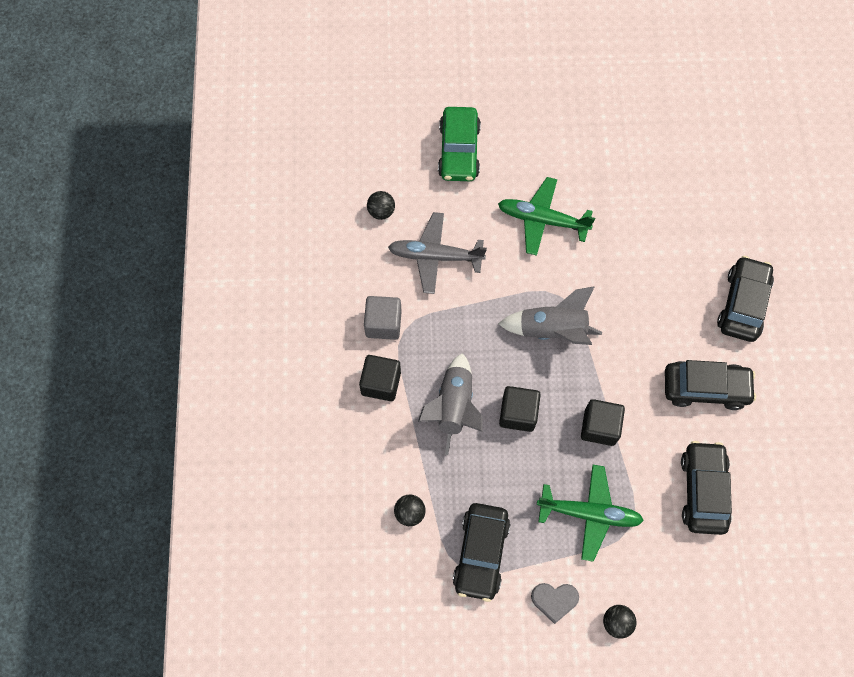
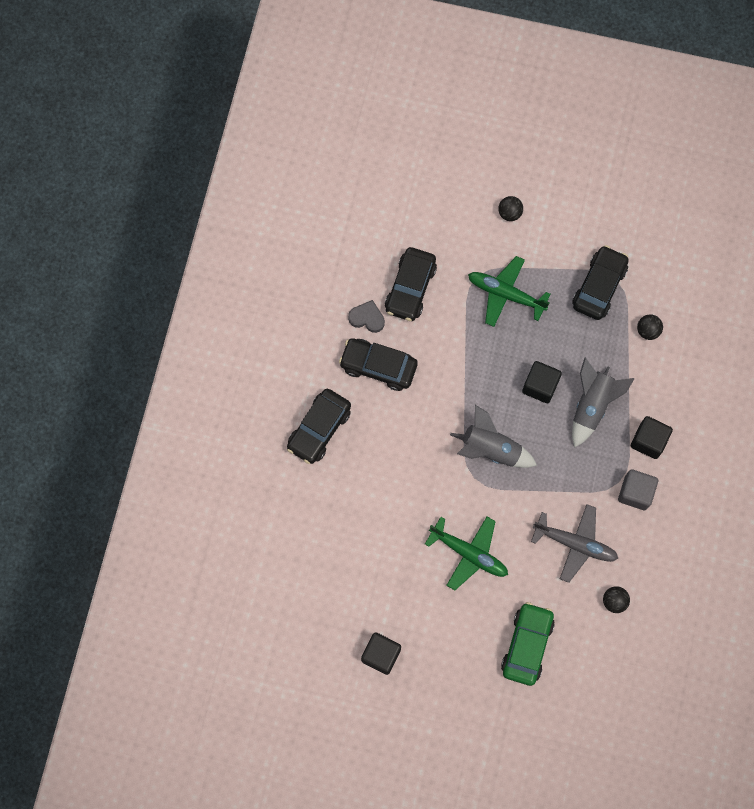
camera: 165 degrees left, 5 degrees up
grey heart [531,583,579,624] -> grey heart moved to [348,300,385,333]
black cube [581,399,625,446] -> black cube moved to [361,632,401,675]

